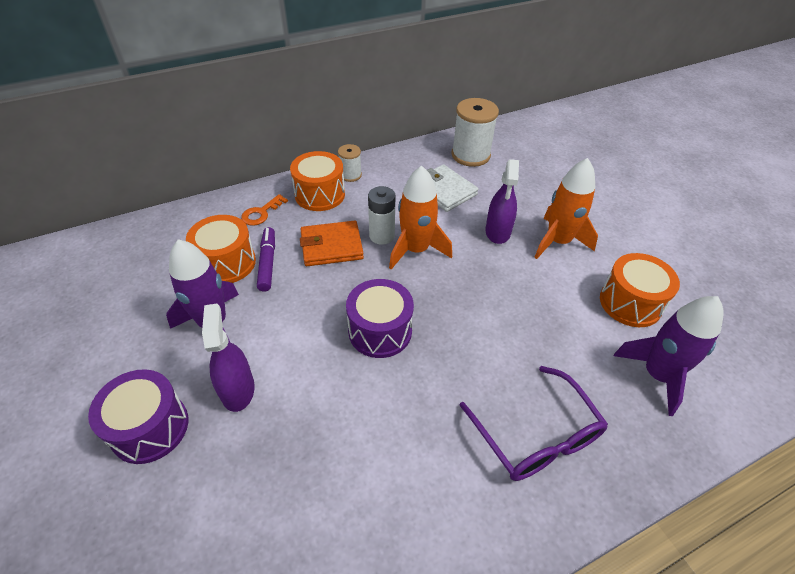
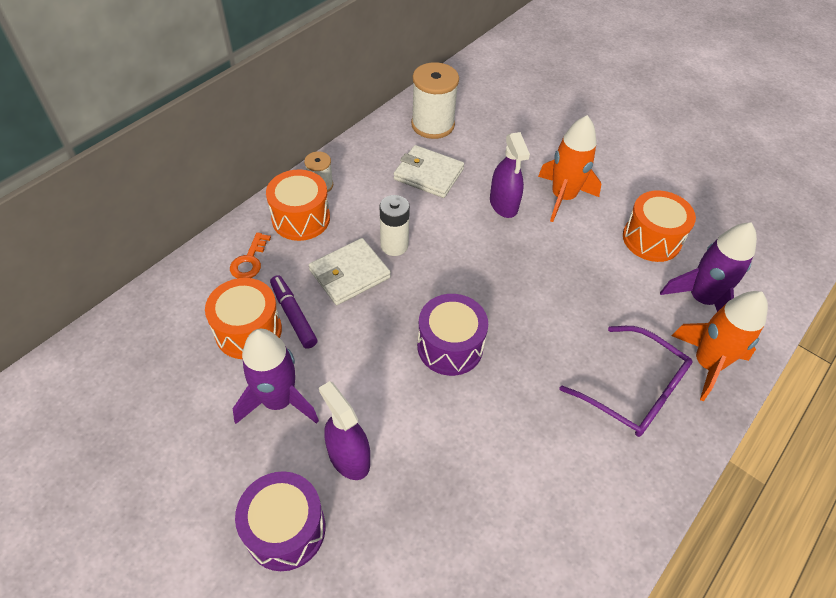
camera: 25 degrees left, 5 degrees up
orange wallet [300,221,364,266] -> white wallet [309,238,391,305]
orange rocket [389,165,452,269] -> orange rocket moved to [672,291,768,401]

